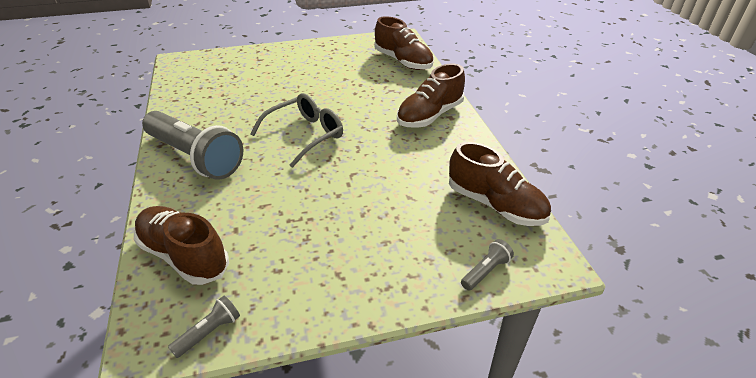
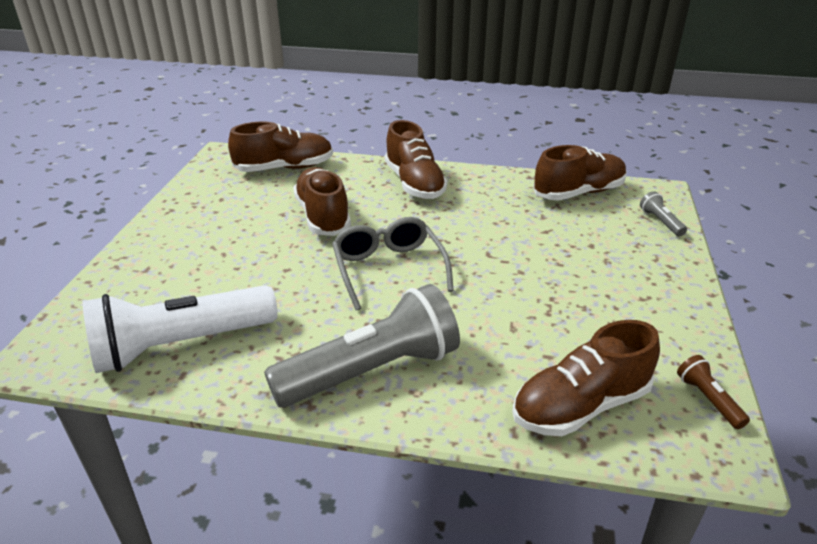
camera: 65 degrees left, 5 degrees down
grey flashlight [168,296,240,358] -> brown flashlight [677,355,750,429]
none -> white flashlight [82,285,278,373]
none -> brown shoe [293,167,351,236]

